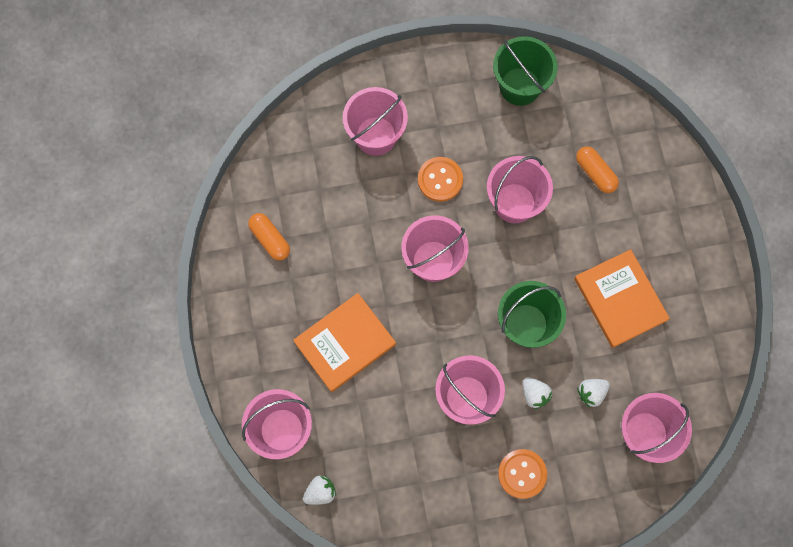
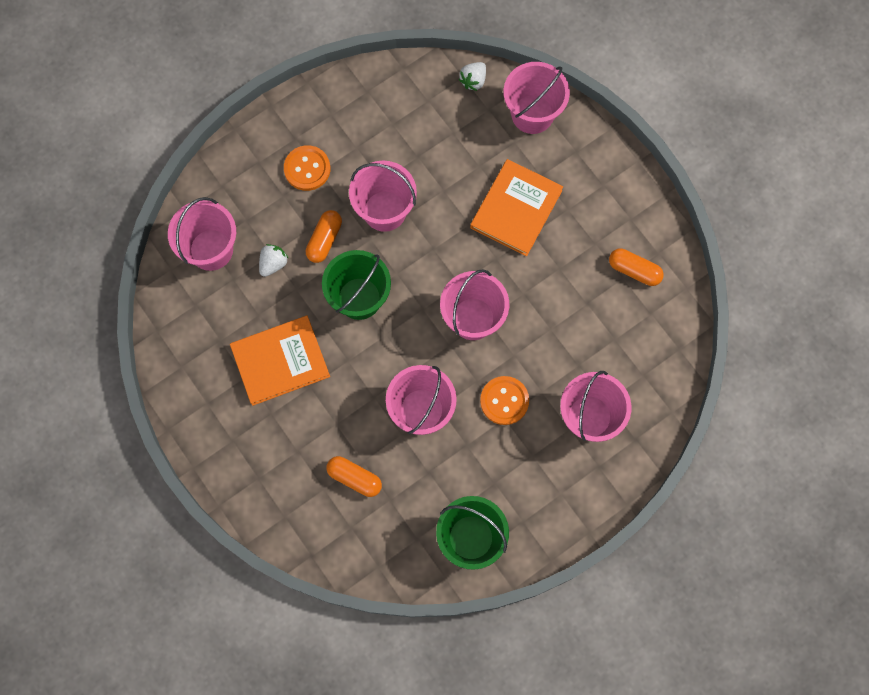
camera: 155 degrees right, 0 degrees up
white strawberry [523,377,552,409] -> orange capsule [306,210,342,263]
orange book [574,249,670,348] -> orange book turned 60 degrees counterclockwise [230,316,330,406]

